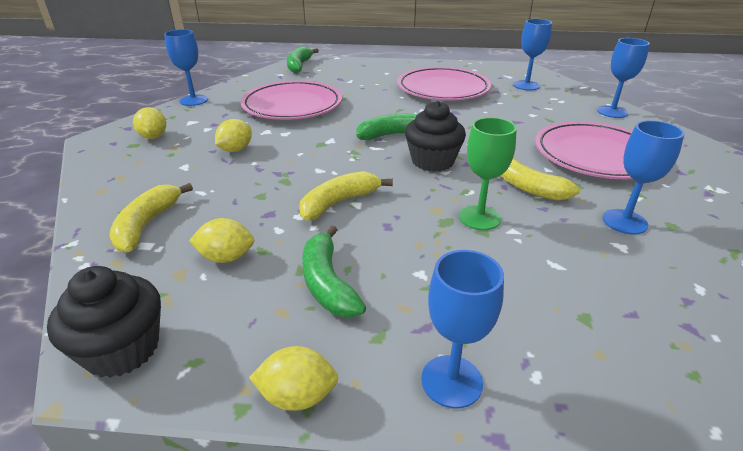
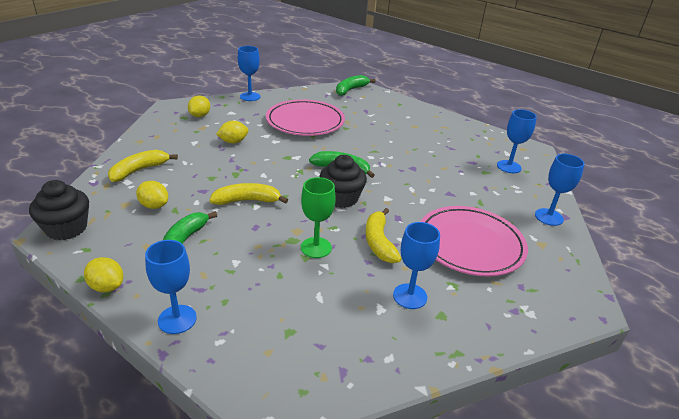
camera: 30 degrees right, 0 degrees up
pink plate [397,67,491,101] -> none

